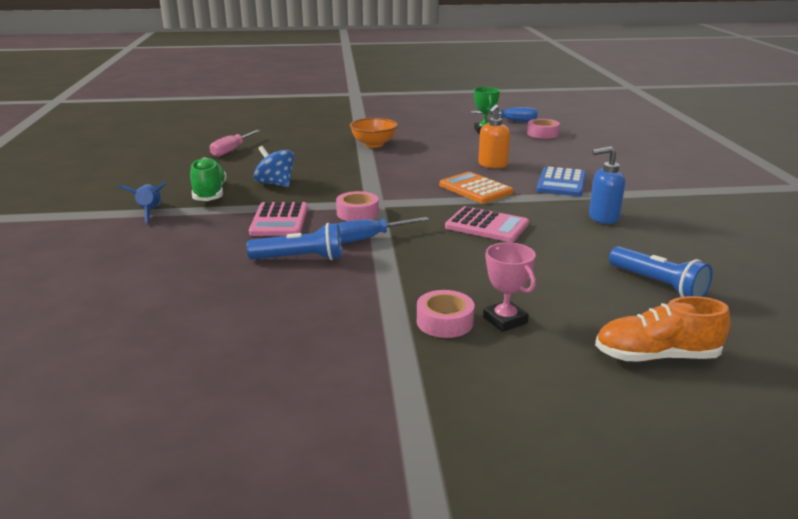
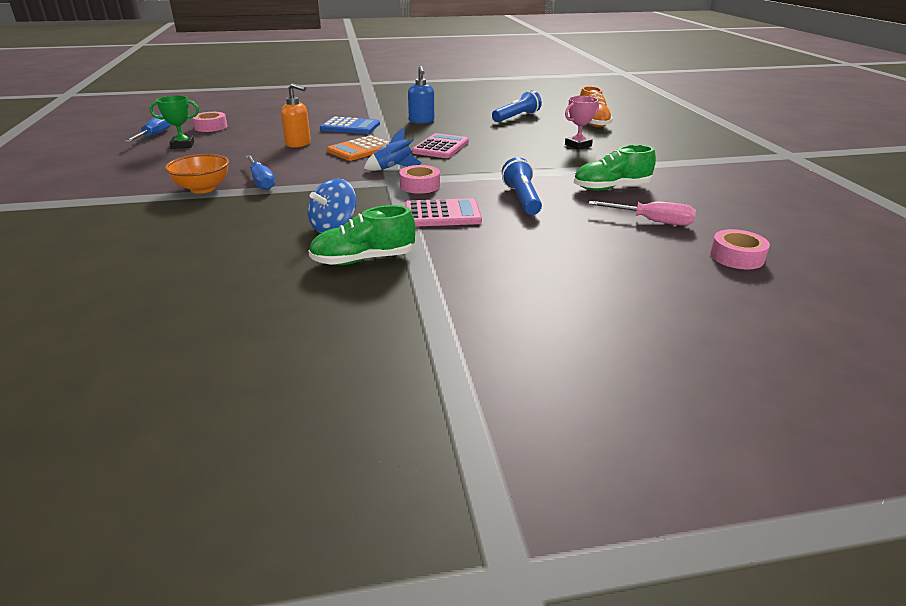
camera: 95 degrees left, 5 degrees up
blue rocket [118,181,166,223] -> blue rocket moved to [364,128,422,171]
pink screwdriver [210,130,261,157] -> pink screwdriver moved to [588,201,696,226]
blue screwdriver [338,217,429,243] -> blue screwdriver moved to [246,155,275,190]
pink tape [417,290,475,338] -> pink tape moved to [710,229,770,269]
none -> green shoe [574,145,656,191]

